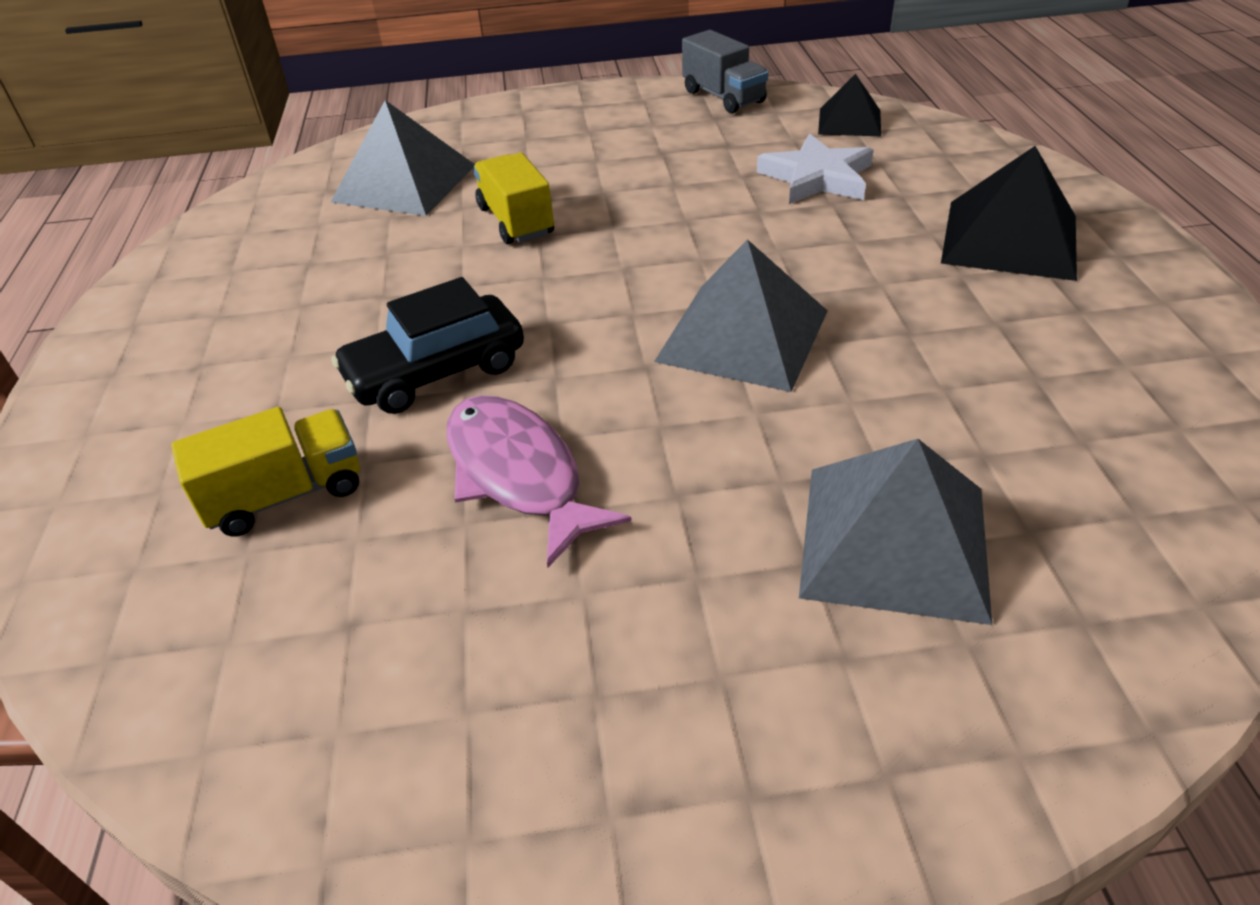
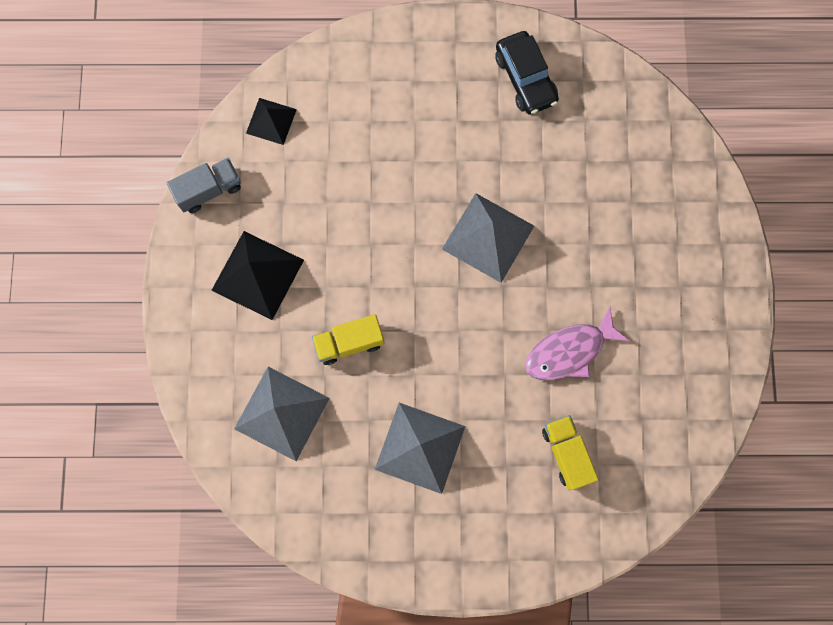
camera: 85 degrees left, 35 degrees up
black car [331,277,524,414] -> black car moved to [495,31,559,115]
white star [757,134,874,204] -> none
grey pyramid [799,439,992,625] -> grey pyramid moved to [375,403,465,494]
black pyramid [941,146,1077,281] -> black pyramid moved to [211,231,304,320]

